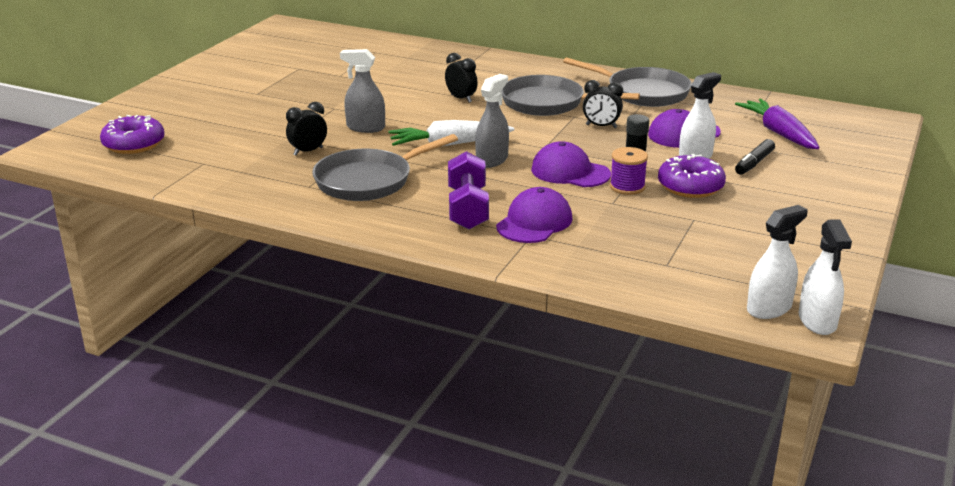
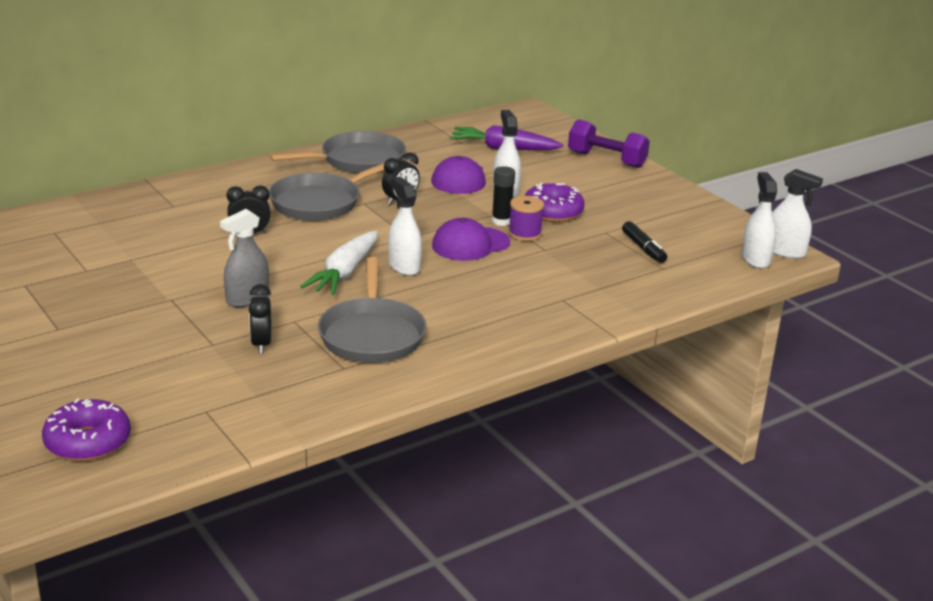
camera: 60 degrees left, 0 degrees up
purple dumbbell [448,151,489,230] -> purple dumbbell moved to [568,119,650,168]
grey spray bottle [475,74,509,168] -> white spray bottle [388,177,422,276]
purple cap [496,187,572,243] -> none
black marker [735,139,775,175] -> black marker moved to [622,221,667,263]

